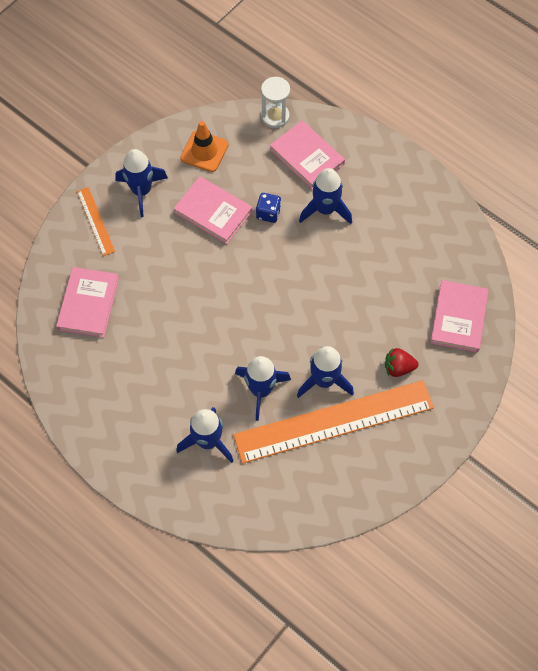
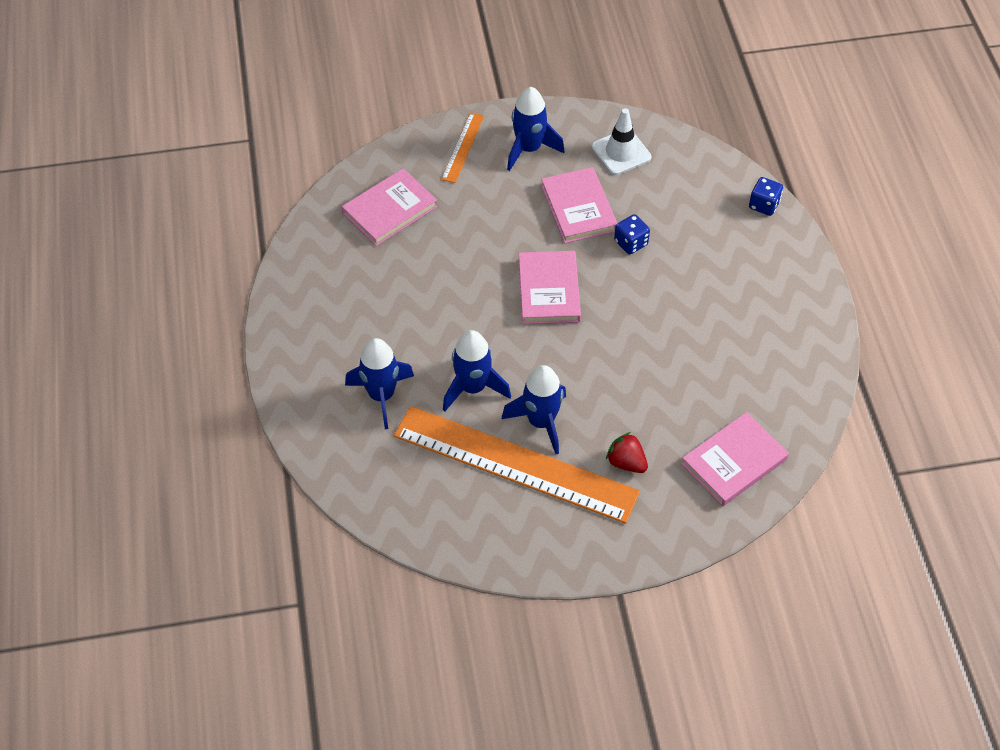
camera: 40 degrees right, 10 degrees down
orange traffic cone [180,121,228,172] -> white traffic cone [591,108,652,175]
white hourglass [261,77,290,128] -> none
pink book [270,121,345,190] -> pink book moved to [518,251,581,324]
blue rocket [299,168,352,224] -> none
none -> blue dice [749,177,783,216]

